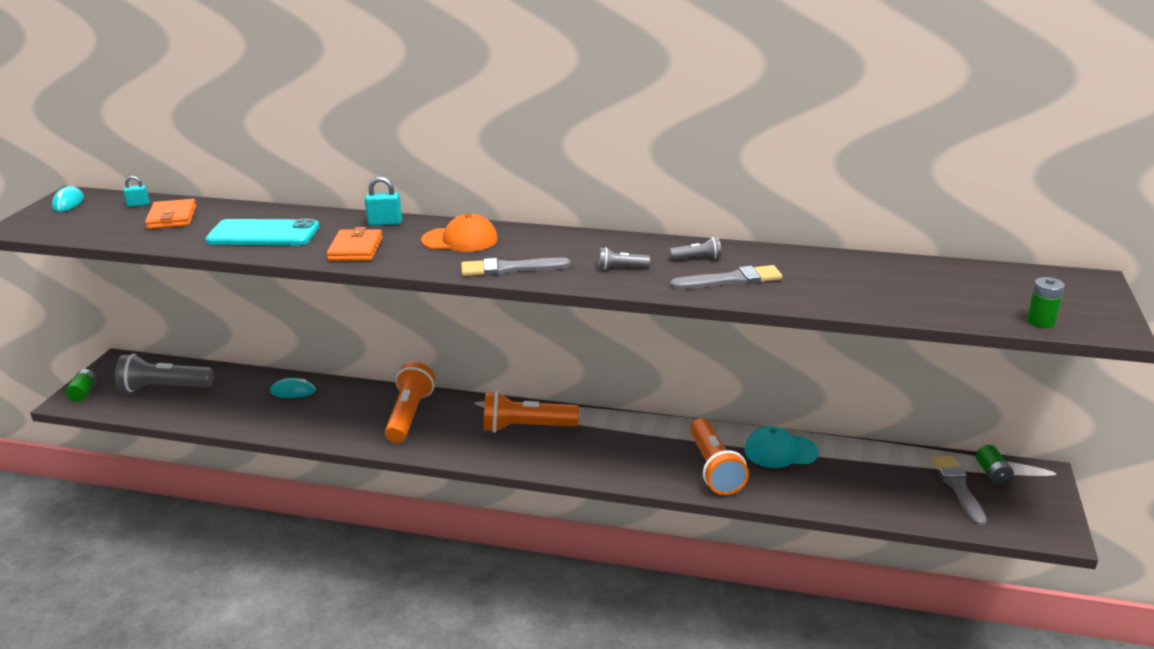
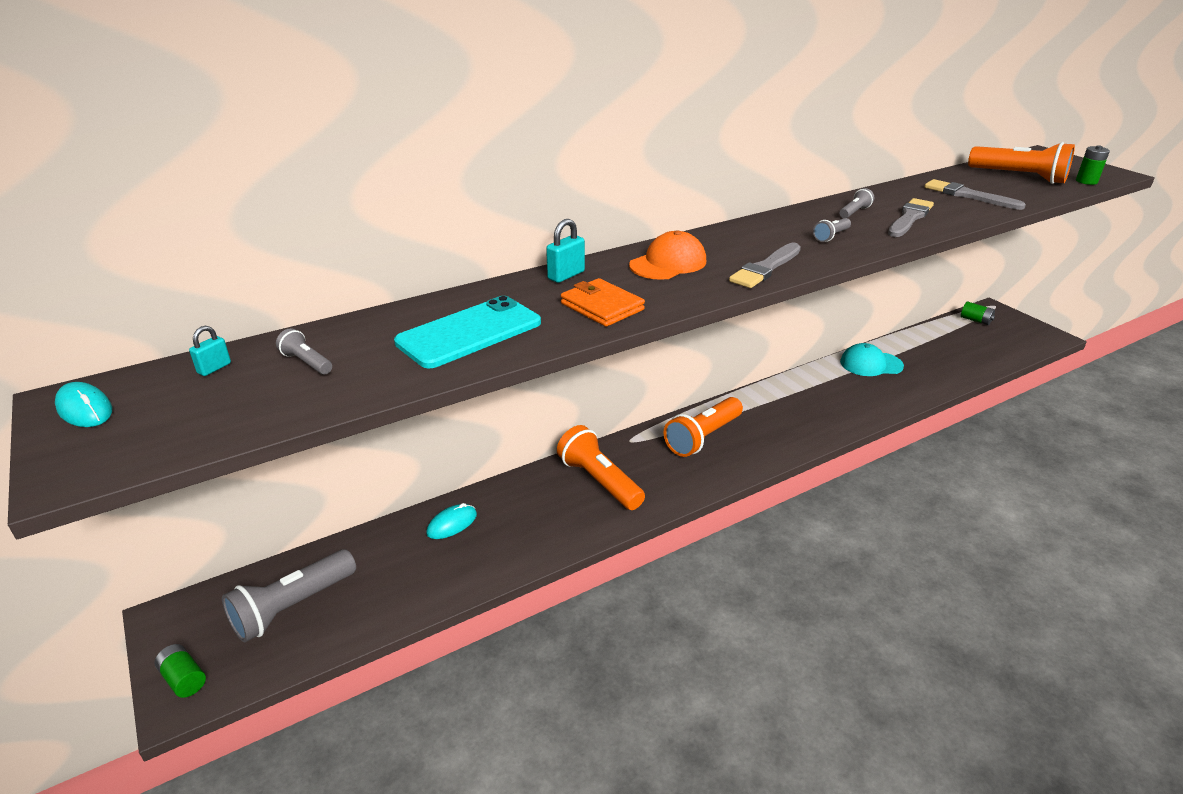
camera: 45 degrees left, 5 degrees up
orange wallet [145,199,197,229] -> grey flashlight [276,328,332,375]
orange flashlight [690,418,749,495] -> orange flashlight moved to [968,142,1075,184]
turquoise cap [745,426,819,468] -> turquoise cap turned 45 degrees clockwise [840,343,904,376]
grey brush [932,456,987,526] -> grey brush moved to [924,179,1026,210]

